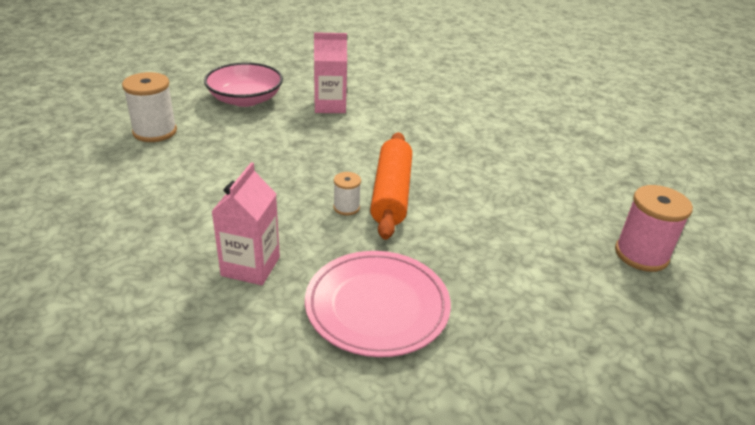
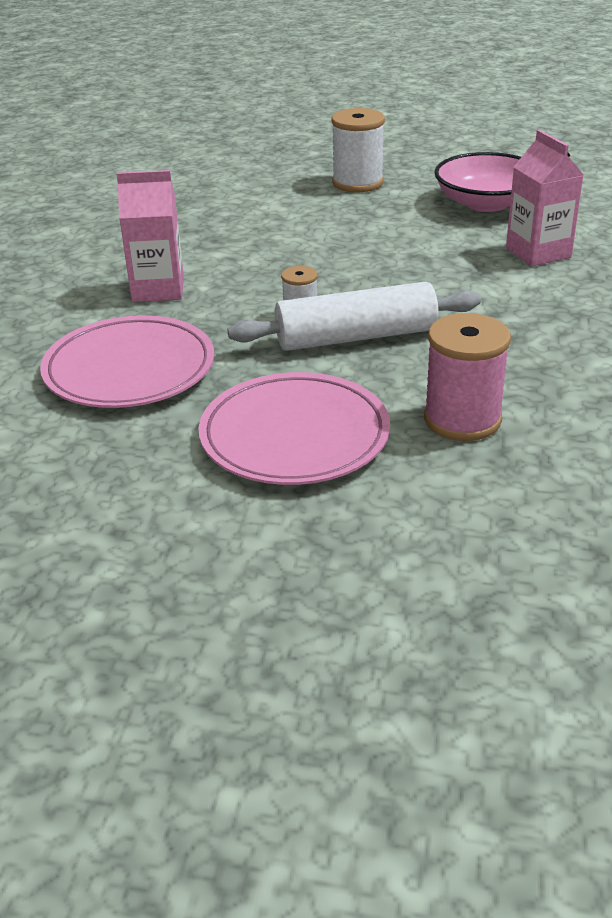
camera: 75 degrees right, 0 degrees up
orange rolling pin [370,132,412,240] -> white rolling pin [227,282,481,351]
pink spool [615,185,693,272] -> pink spool moved to [424,313,511,441]
none -> pink plate [198,372,390,485]

